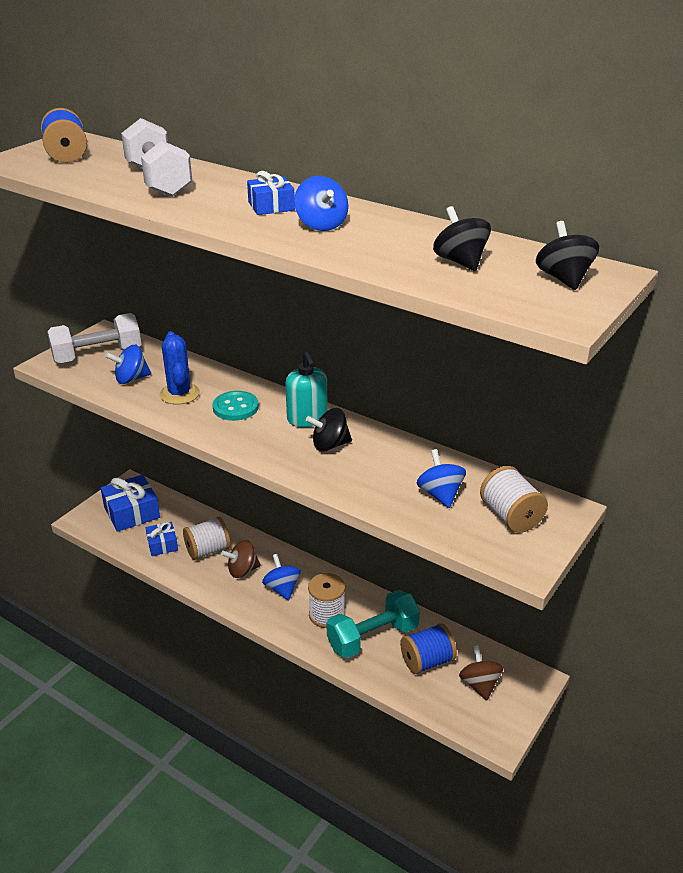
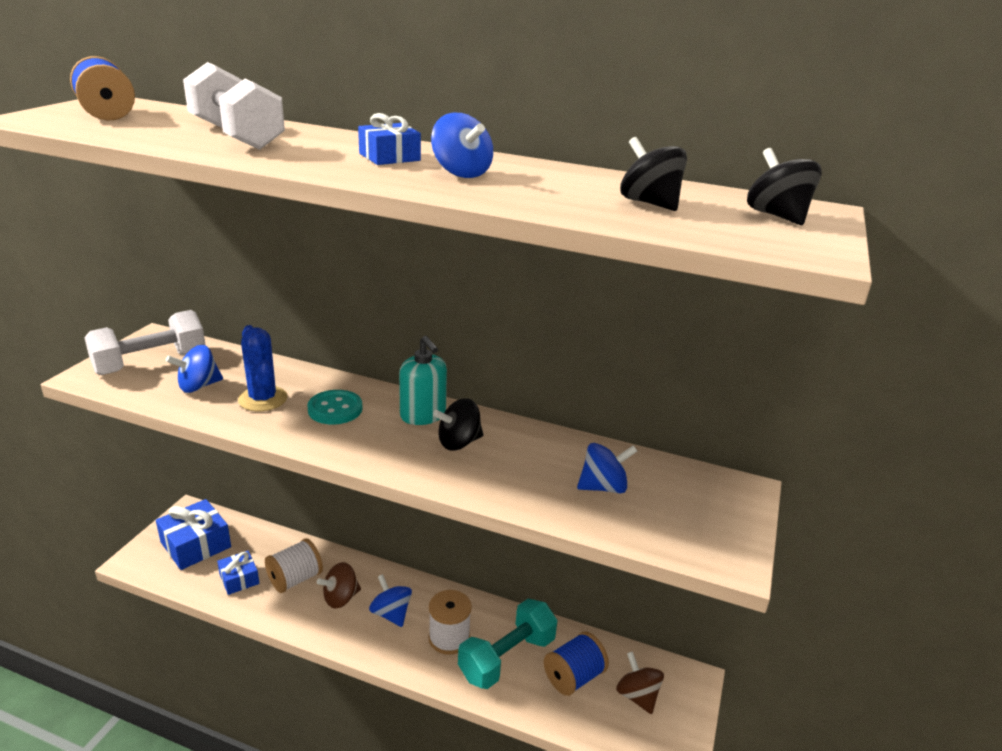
camera: 15 degrees left, 5 degrees down
blue spinning top [417,449,466,508] -> blue spinning top turned 105 degrees clockwise [577,443,637,493]
white spool [480,466,548,533] -> none

